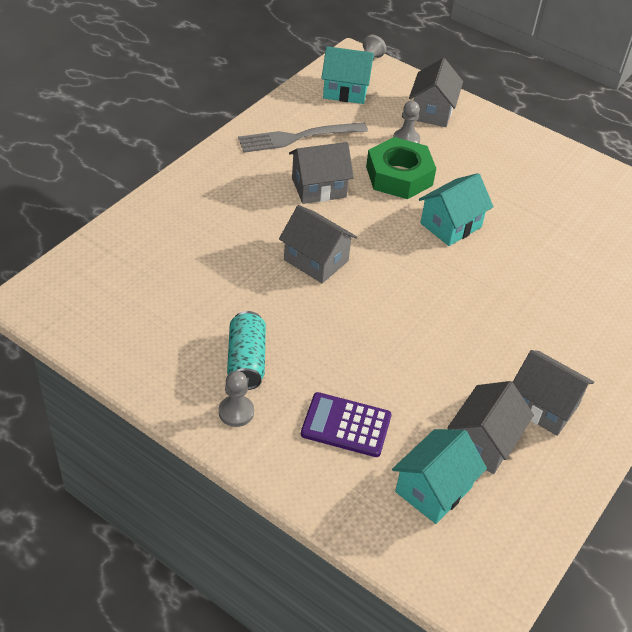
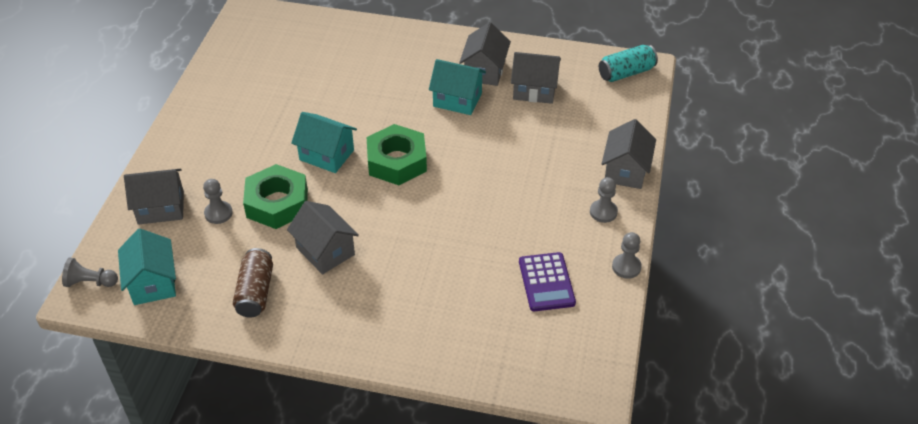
camera: 110 degrees left, 0 degrees up
turquoise can [227,311,266,390] -> turquoise can moved to [599,45,658,82]
grey fork [238,122,368,153] -> brown can [233,248,273,318]
grey house [279,205,357,283] -> grey house moved to [602,119,656,189]
purple calculator [301,392,391,457] -> purple calculator moved to [519,252,576,312]
turquoise house [392,429,487,524] -> turquoise house moved to [429,59,486,115]
none -> green nut [367,124,427,185]
none -> grey pawn [612,232,642,279]

